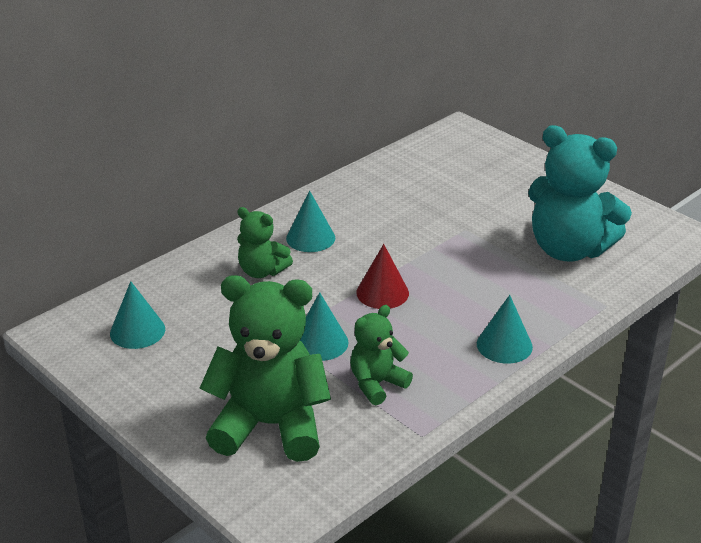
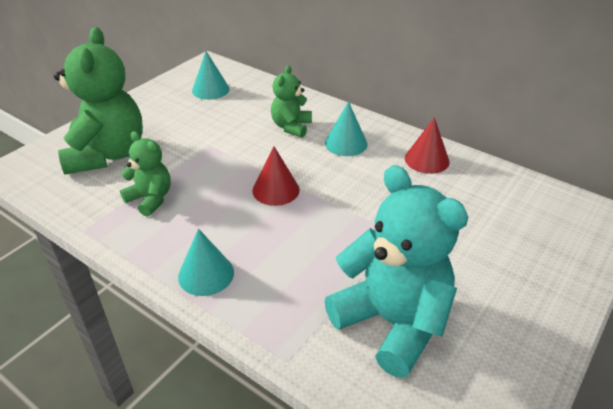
camera: 80 degrees right, 5 degrees up
turquoise cone [300,292,349,361] -> none
turquoise teddy bear [528,125,632,262] -> turquoise teddy bear turned 120 degrees clockwise [324,165,468,378]
none -> red cone [405,117,450,174]

